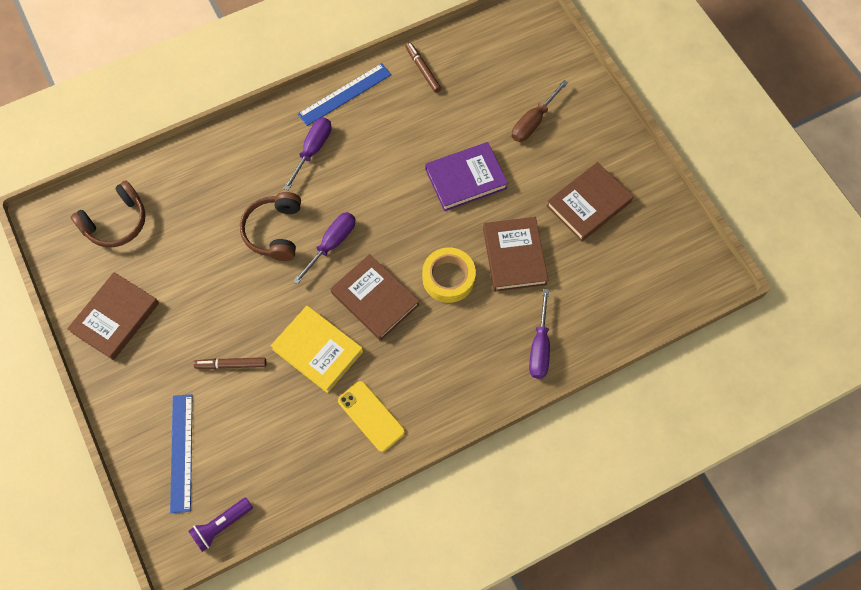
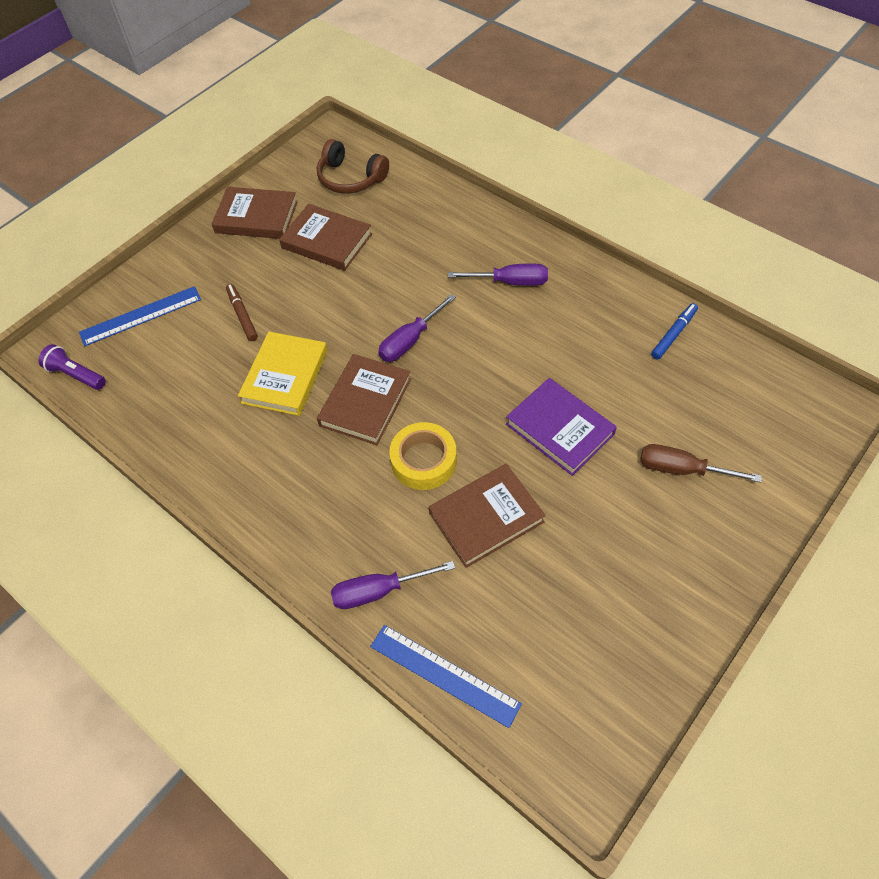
camera: 70 degrees right, 10 degrees down
brown headphones [240,192,301,261] -> none
purple screwdriver [293,212,355,285] -> purple screwdriver turned 120 degrees clockwise [378,294,456,362]
blue ruler [298,63,391,126] -> blue ruler moved to [370,625,522,728]
yellow phone [338,381,405,452] -> none
brown marker [405,42,441,93] -> blue marker [651,303,698,360]
brown book [546,162,634,242] -> brown book moved to [279,204,372,271]

